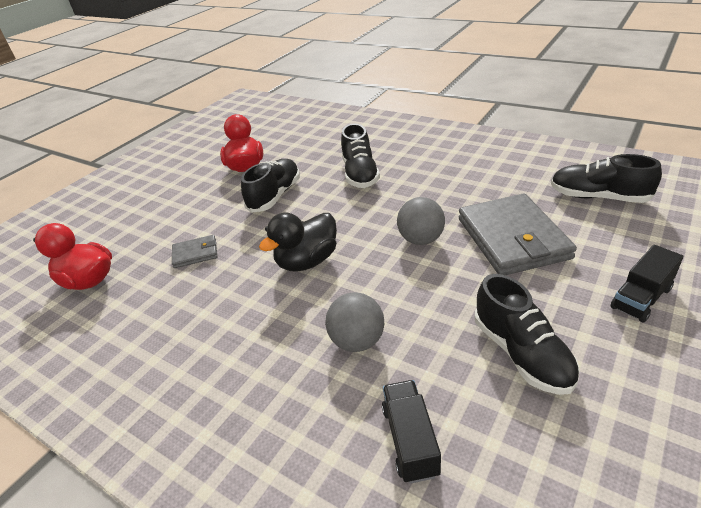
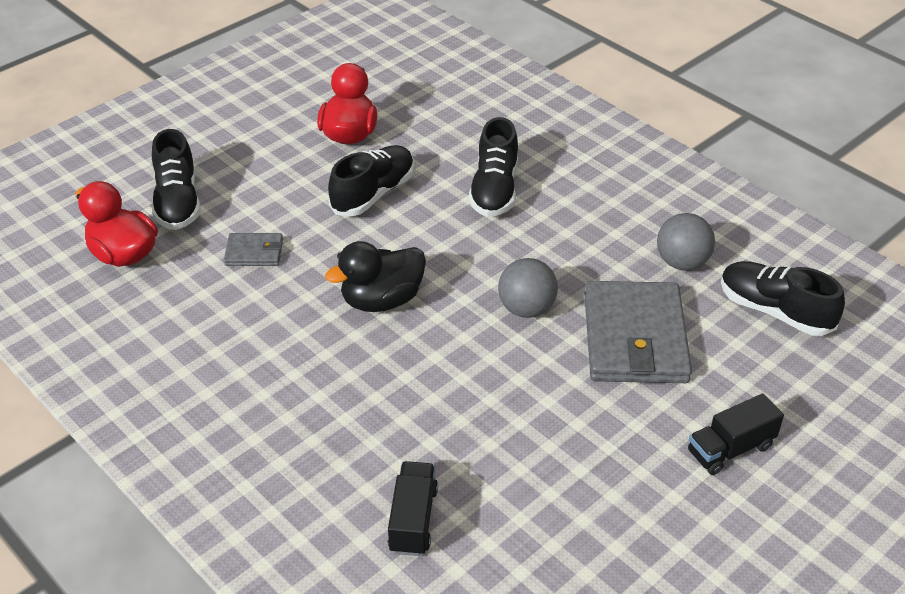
camera: 10 degrees right, 5 degrees up
grey ball [325,292,384,352] -> grey ball moved to [657,213,715,270]
black shoe [475,274,580,395] -> black shoe moved to [152,129,201,230]

